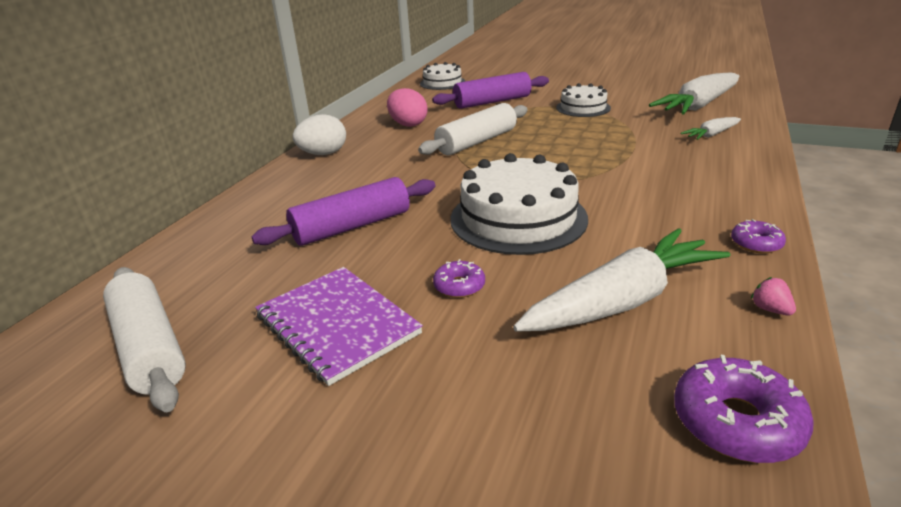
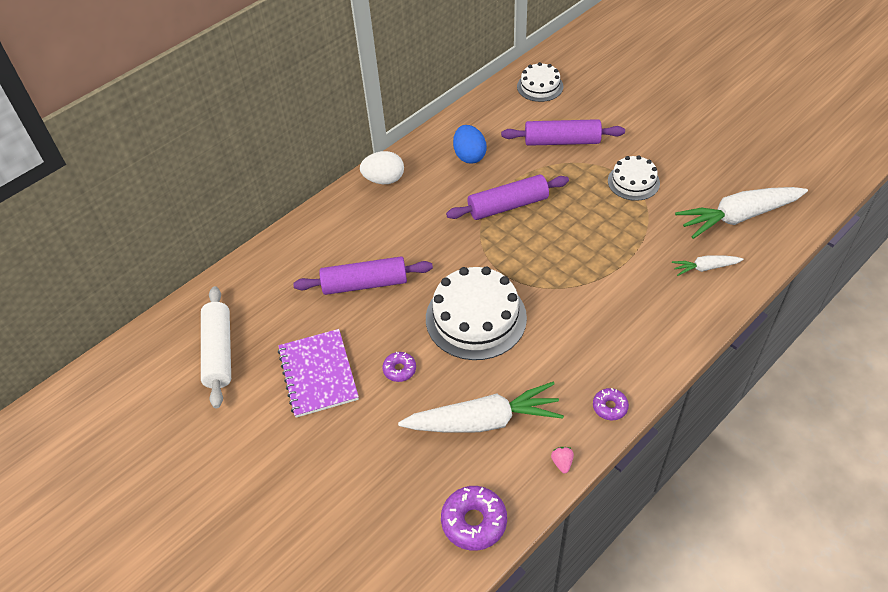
camera: 25 degrees right, 20 degrees up
pink egg [387,88,428,127] -> blue egg [453,125,487,164]
white rolling pin [418,103,528,156] -> purple rolling pin [446,174,569,220]

